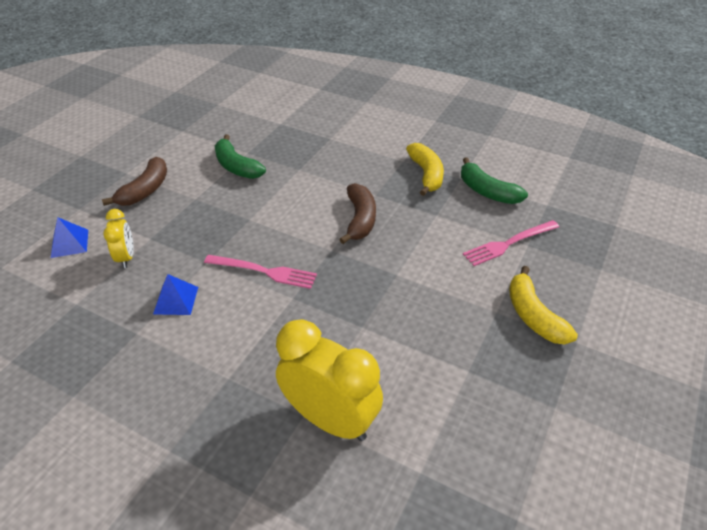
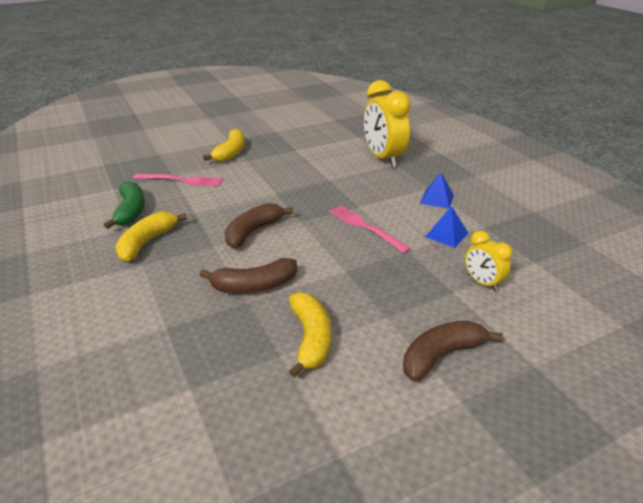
camera: 145 degrees left, 10 degrees down
blue pyramid [51,217,88,258] -> blue pyramid moved to [420,173,454,209]
yellow clock [103,209,134,268] -> yellow clock turned 60 degrees counterclockwise [465,230,512,291]
green banana [215,134,266,179] -> yellow banana [289,292,331,378]
none -> brown banana [199,258,297,293]

